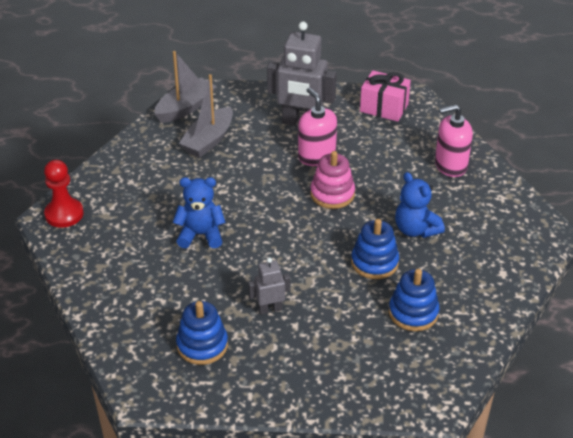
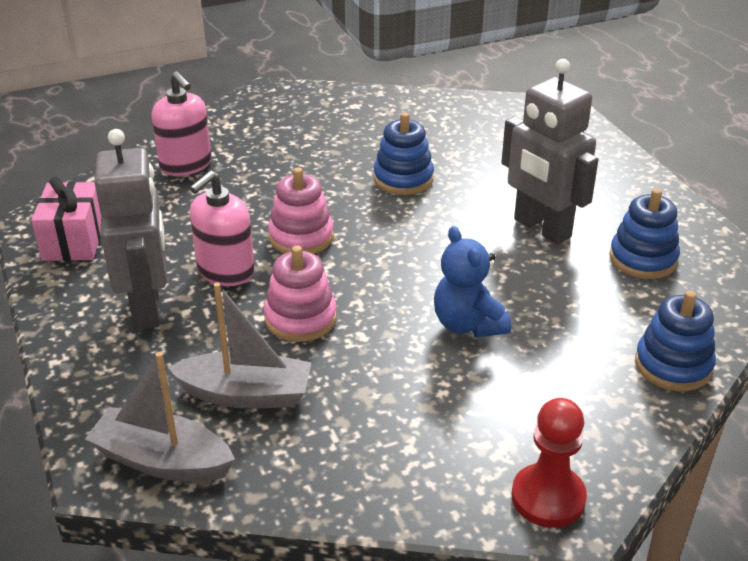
camera: 115 degrees left, 5 degrees down
grey robot [248,257,290,315] -> grey robot [501,59,599,245], size x1.94
blue stacking toy [389,269,439,331] -> blue stacking toy moved to [635,291,716,391]
blue teddy bear [395,172,445,238] -> none
none -> pink stacking toy [264,246,337,342]

